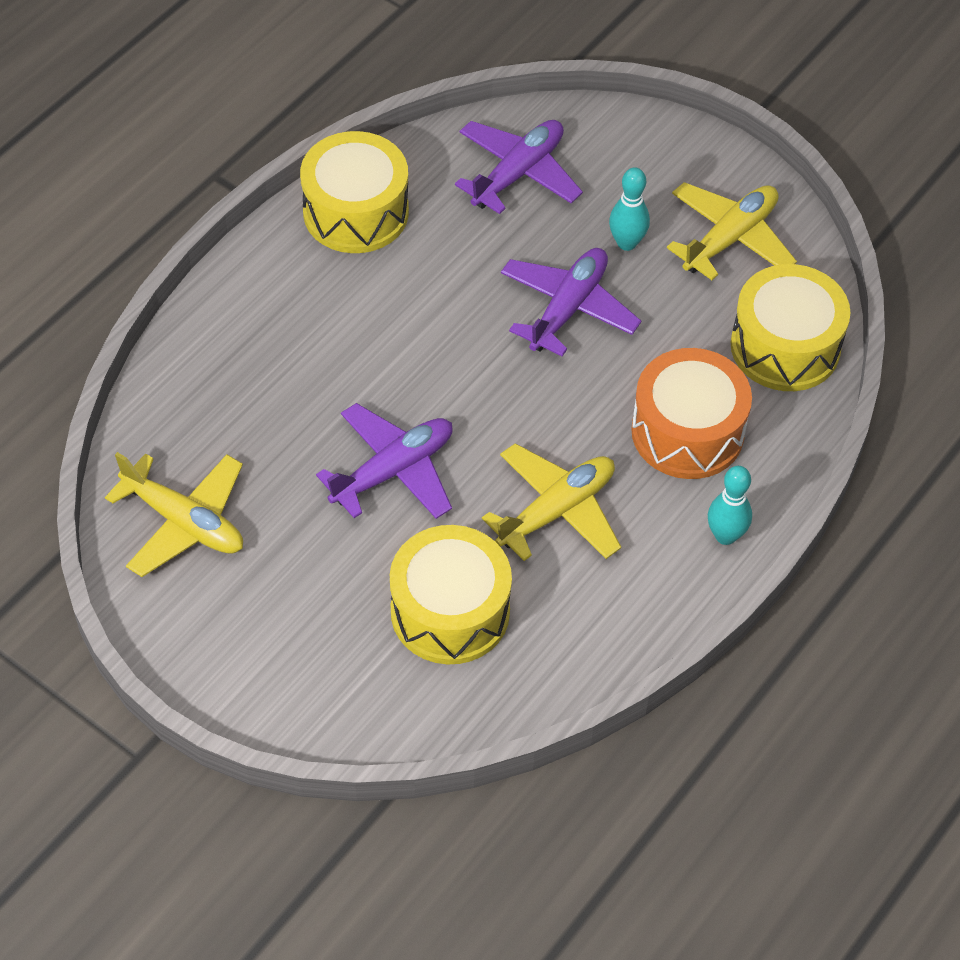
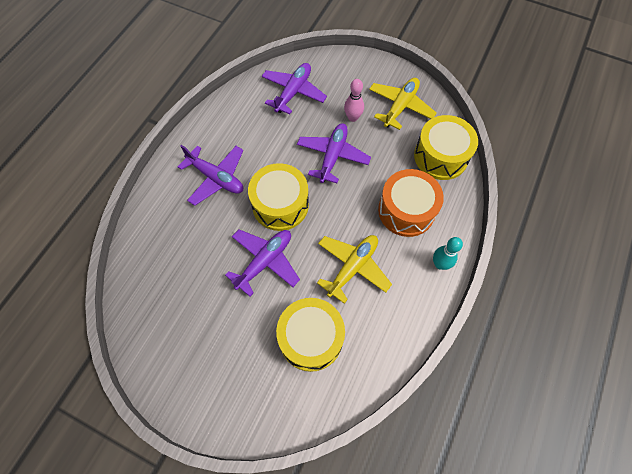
camera: 10 degrees left, 10 degrees up
yellow plane [105,452,243,577] -> none
yellow drum [300,131,409,253] -> yellow drum moved to [248,163,309,231]
turquoise bowling pin [609,167,650,251] -> pink bowling pin [344,79,364,122]
none -> purple plane [178,145,243,206]

